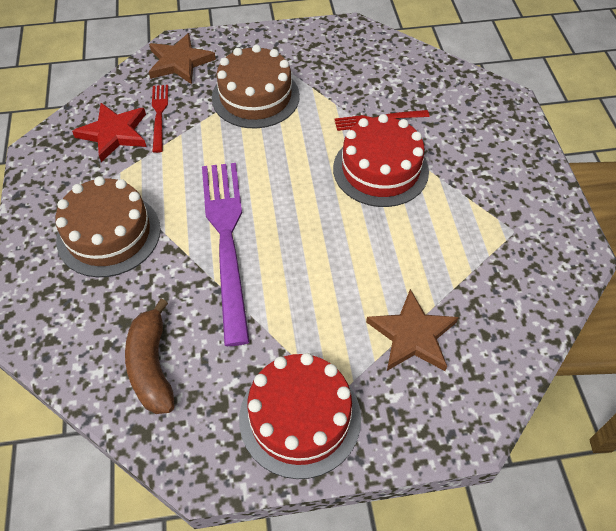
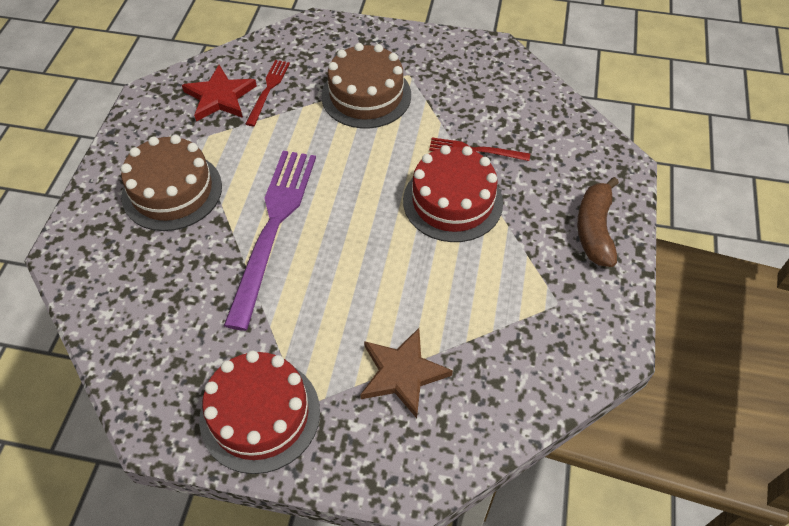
camera: 20 degrees right, 0 degrees up
brown banana [125,299,175,414] -> brown banana moved to [577,177,619,267]
brown star [149,33,216,84] -> none

